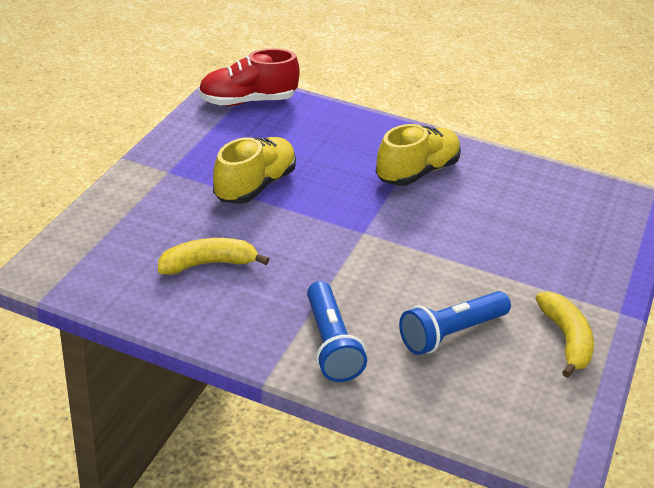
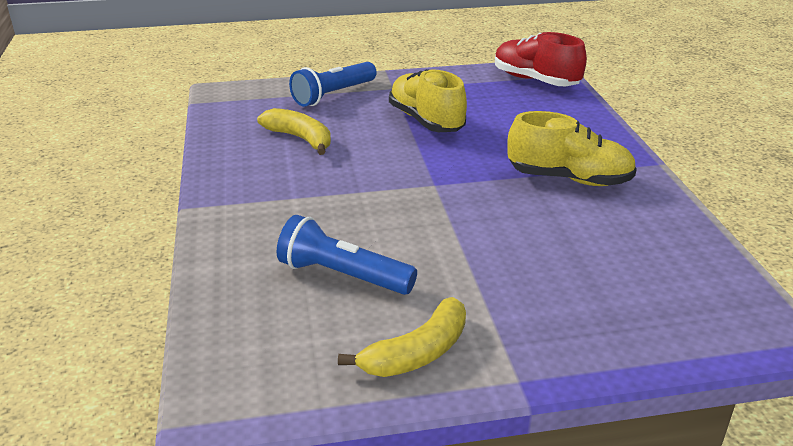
camera: 60 degrees right, 5 degrees down
yellow shoe [213,137,296,204] -> yellow shoe turned 120 degrees counterclockwise [389,69,467,132]
blue flashlight [307,281,367,382] -> blue flashlight moved to [289,62,377,107]

